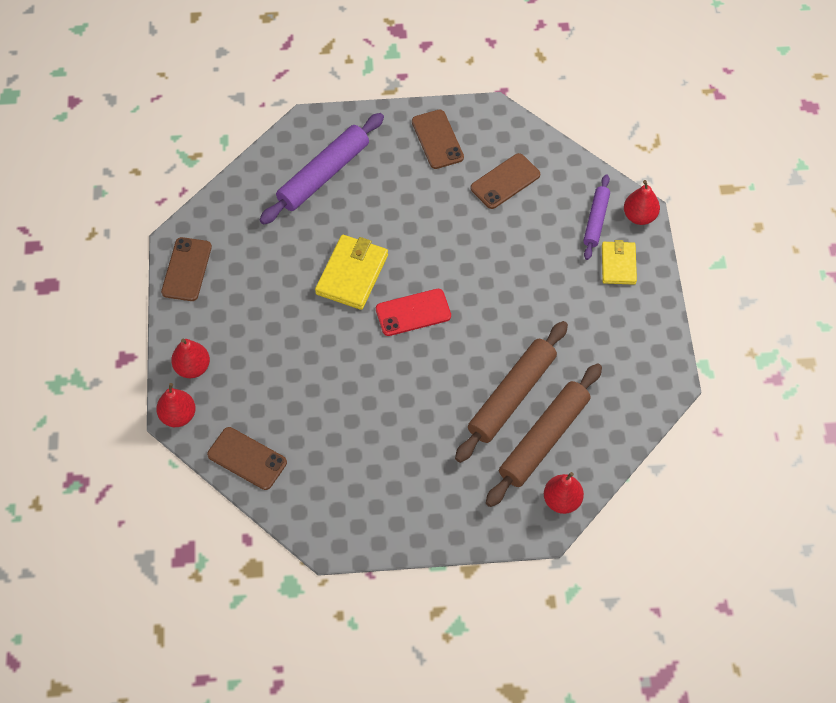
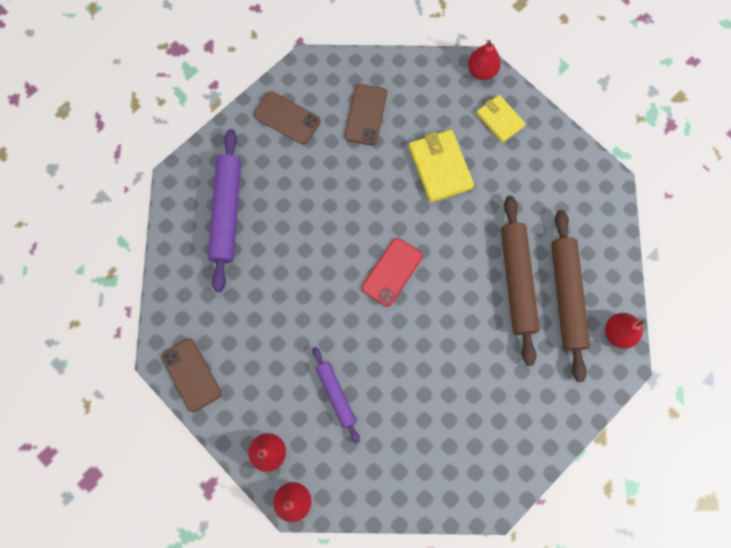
camera: 40 degrees left, 15 degrees up
brown phone [207,427,287,490] -> none
yellow wallet [315,235,388,310] -> yellow wallet moved to [409,130,474,202]
purple rolling pin [583,174,610,260] -> purple rolling pin moved to [312,347,360,444]

